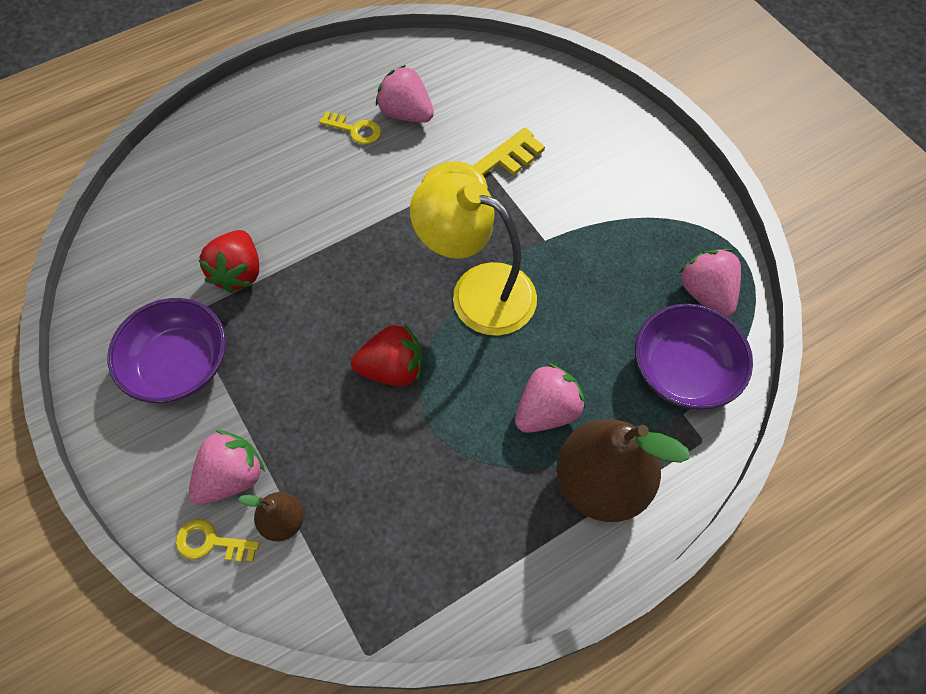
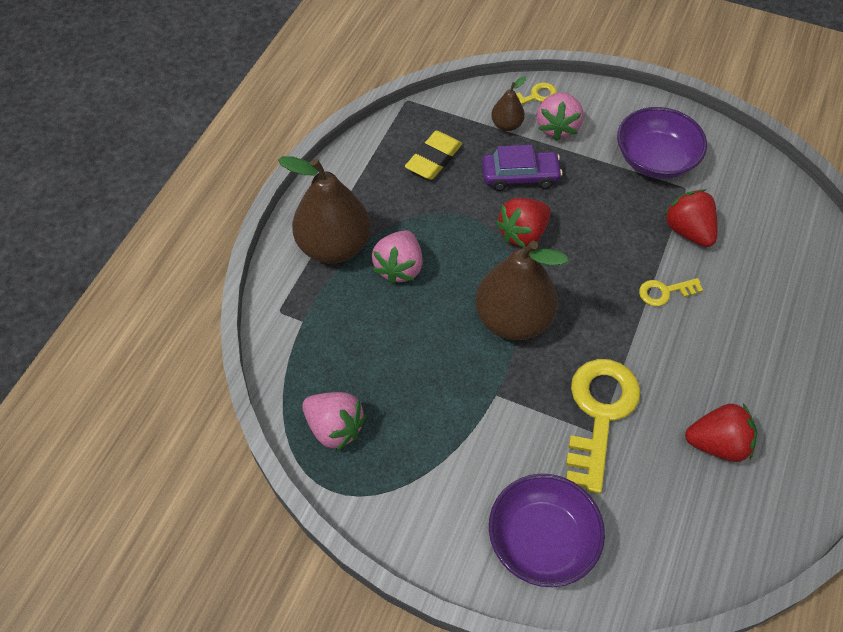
camera: 145 degrees right, 5 degrees down
yellow key [319,111,381,144] -> yellow key moved to [639,278,703,306]
pink strawberry [376,65,434,122] -> red strawberry [685,404,758,462]
yellow lamp [410,173,537,336] -> brown pear [475,240,568,340]
purple bowl [635,304,753,410] -> purple bowl moved to [489,474,605,587]
none -> yellow eraser [405,131,462,180]
none -> purple car [482,145,563,191]

